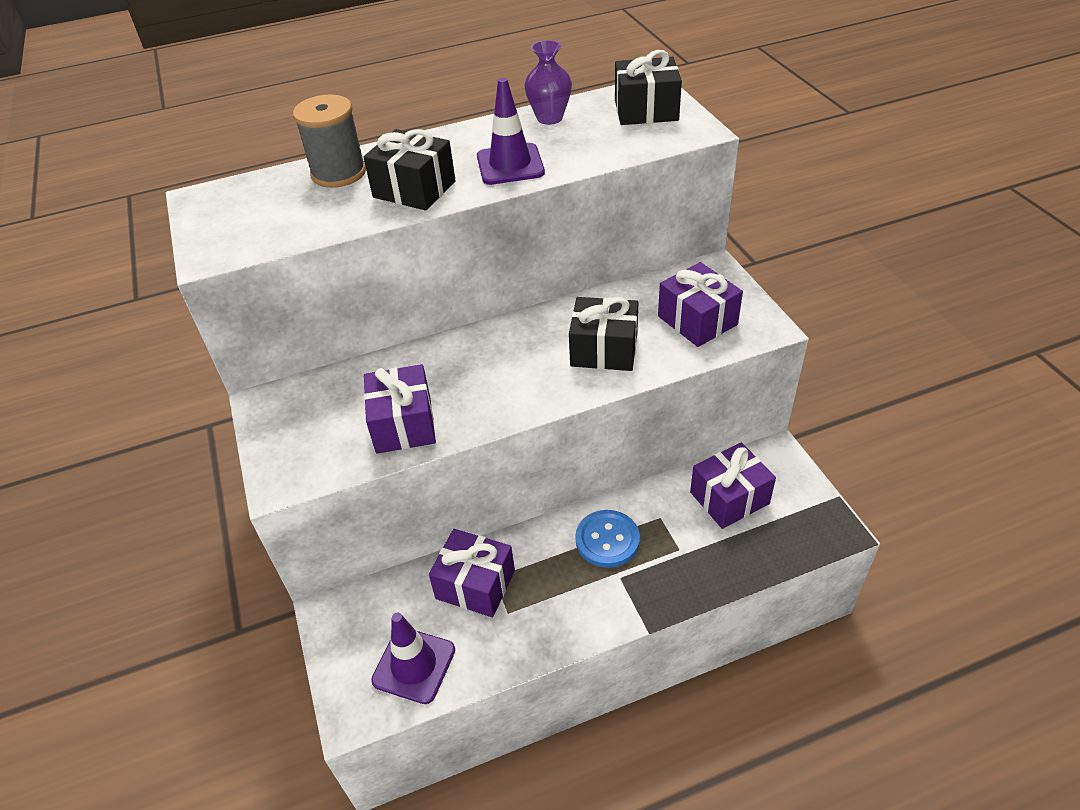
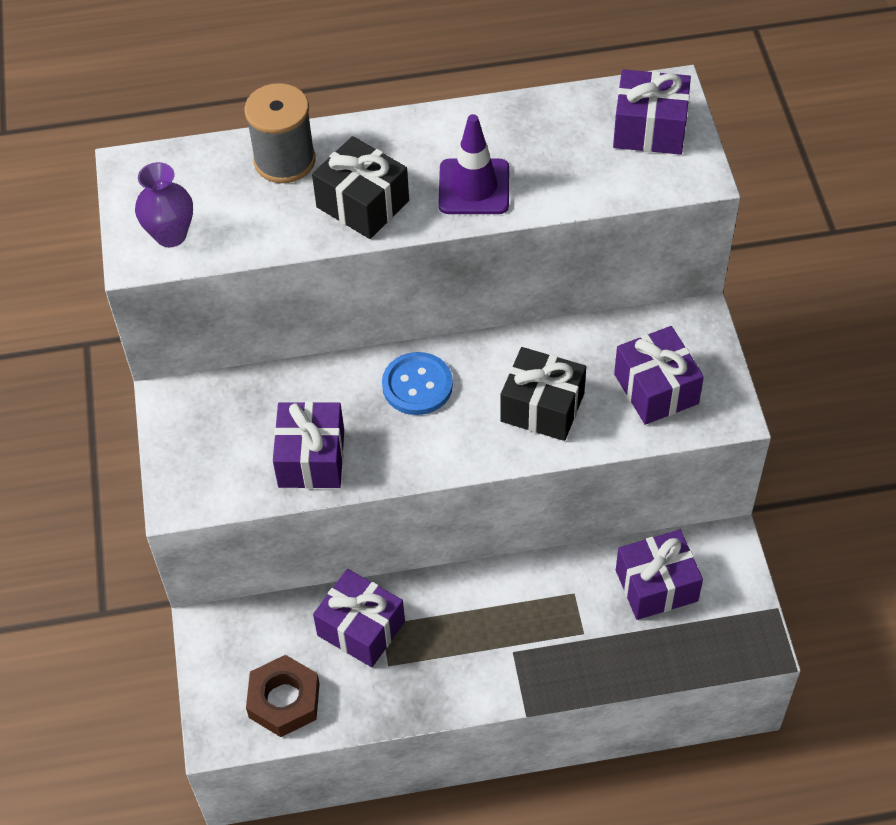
camera: 10 degrees right, 10 degrees up
purple traffic cone [371,612,455,704] -> brown nut [246,655,320,737]
purple vase [524,40,572,125] -> purple vase moved to [135,162,193,247]
blue button [575,510,640,568] -> blue button moved to [382,352,453,415]
black gift [615,50,682,125] -> purple gift [613,69,691,155]

